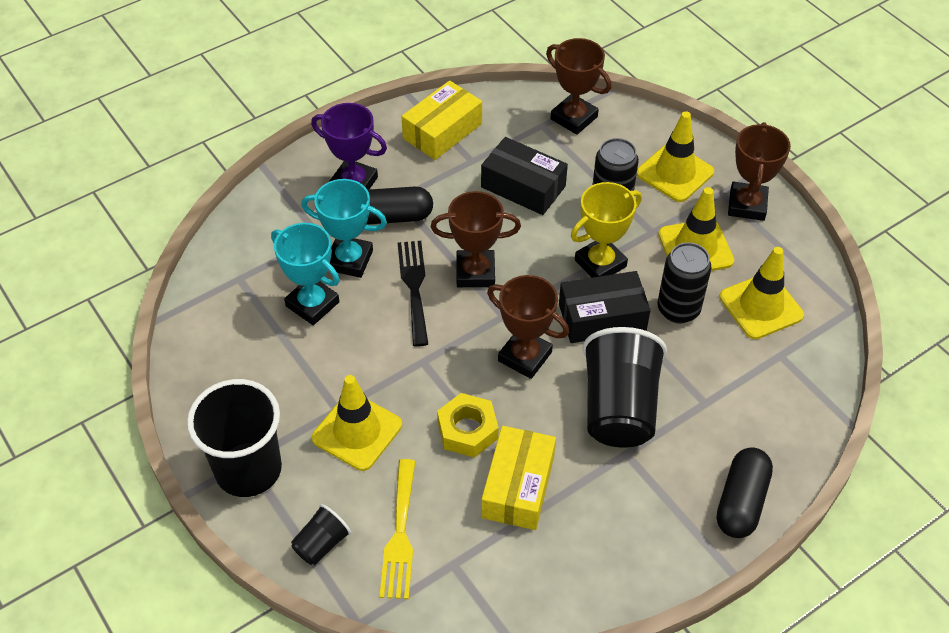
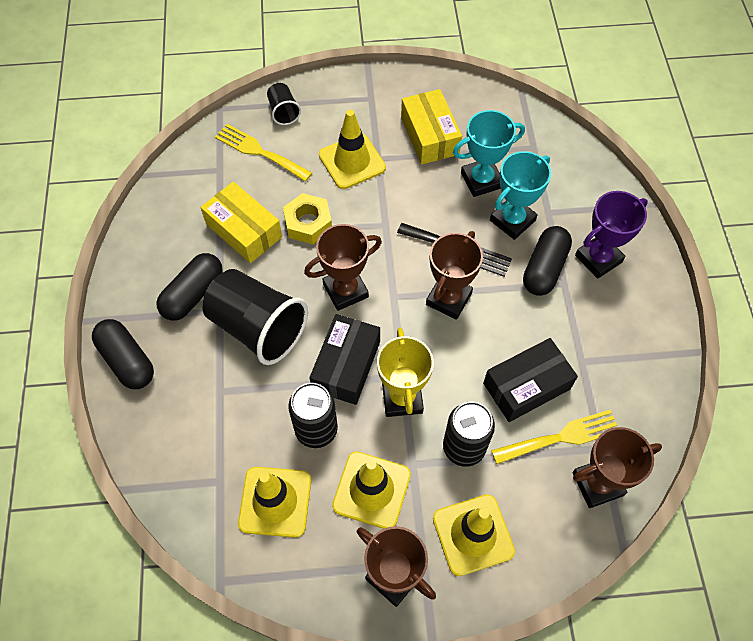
camera: 120 degrees right, 10 degrees up
black cup [187,379,282,497] -> none
yellow box [401,81,482,160] -> yellow box moved to [401,89,462,164]
none -> black capsule [156,253,223,321]
none -> yellow fork [491,410,617,464]

